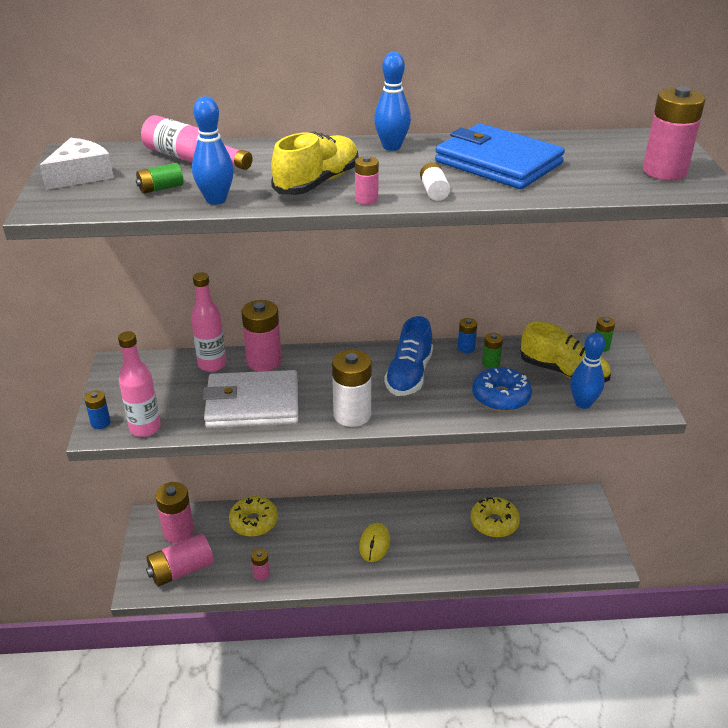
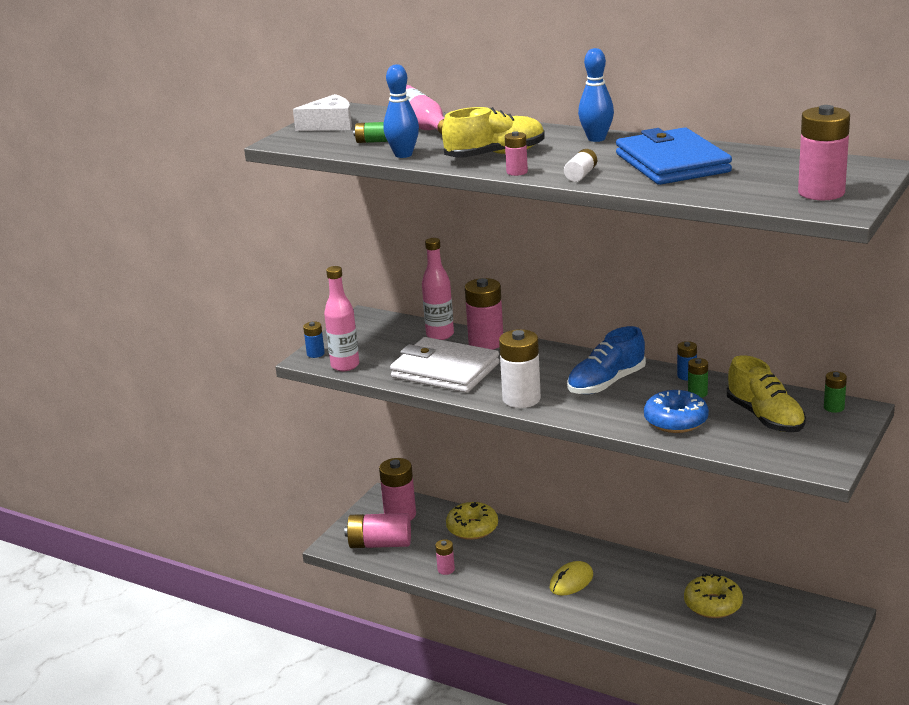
camera: 35 degrees right, 10 degrees down
blue bowling pin [570,333,606,409] -> none

